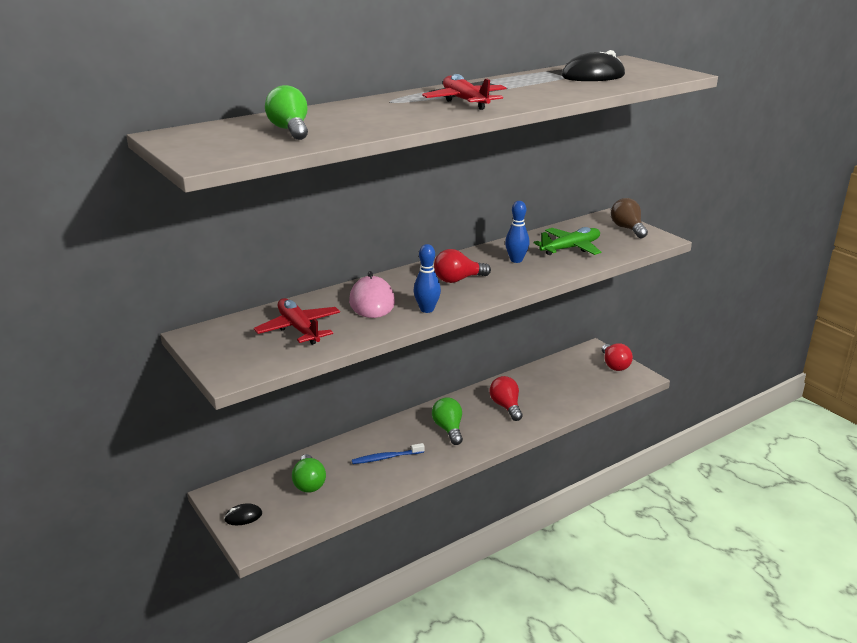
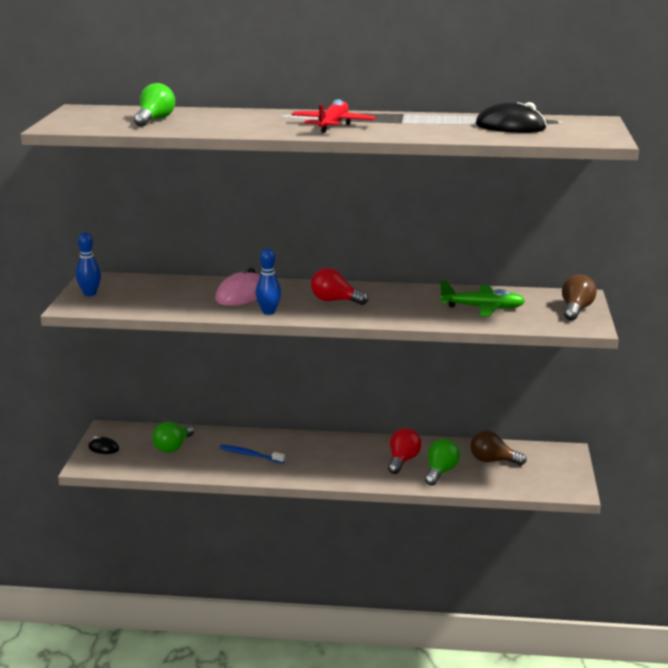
camera: 40 degrees right, 5 degrees down
red plane [254,298,340,345] -> none
green light bulb [432,397,463,445] -> green light bulb moved to [425,439,460,486]
blue bowling pin [505,201,529,263] -> blue bowling pin moved to [76,232,101,296]
red light bulb [602,343,633,371] -> none
none -> brown light bulb [471,430,527,465]

